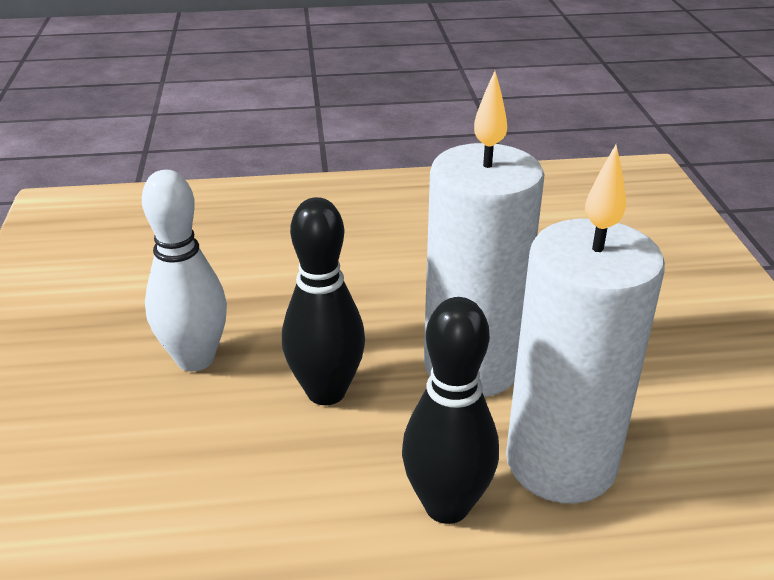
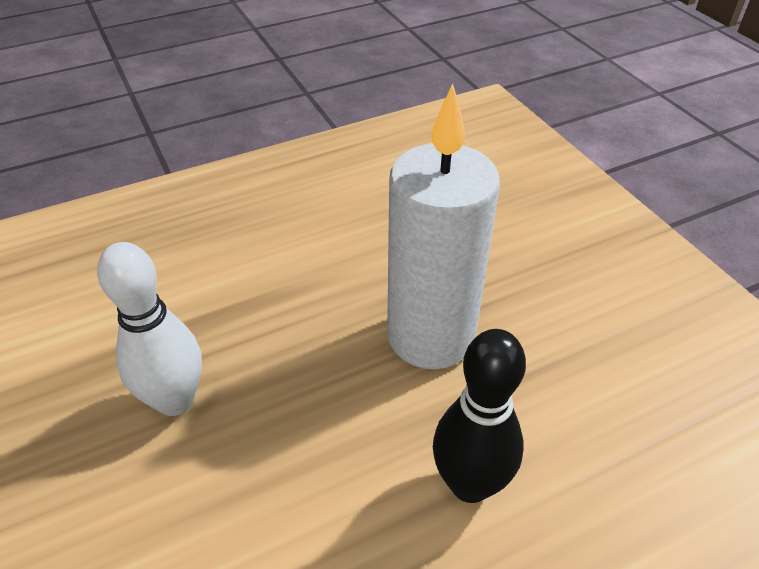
camera: 20 degrees left, 10 degrees up
black bowling pin [282,197,365,405] -> none
white candle [506,145,665,503] -> none

